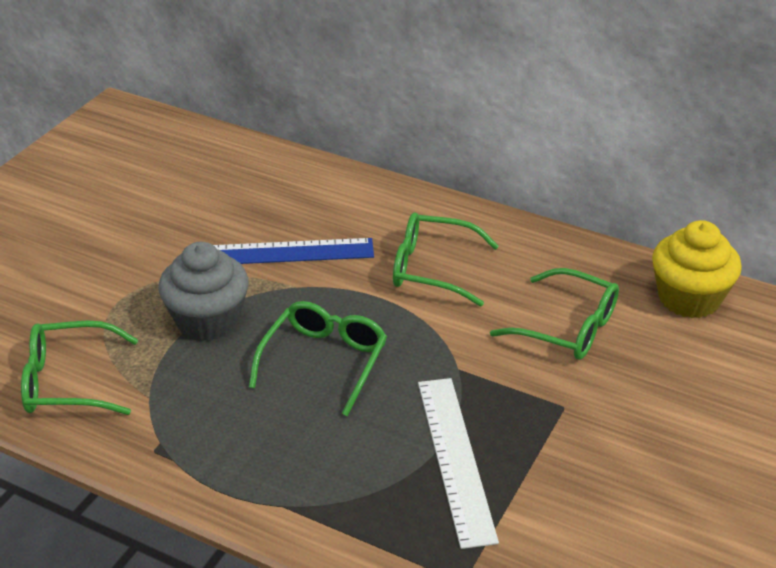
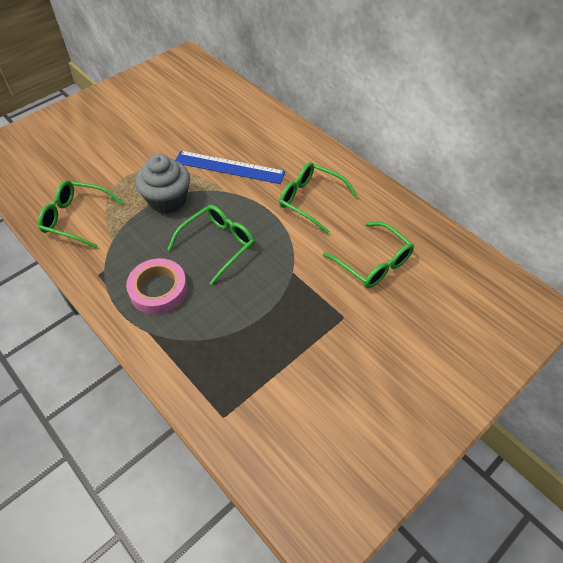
camera: 20 degrees right, 15 degrees up
white ruler [418,378,499,549] -> none
yellow cupcake [652,220,742,318] -> none
none -> pink tape [126,258,188,315]

